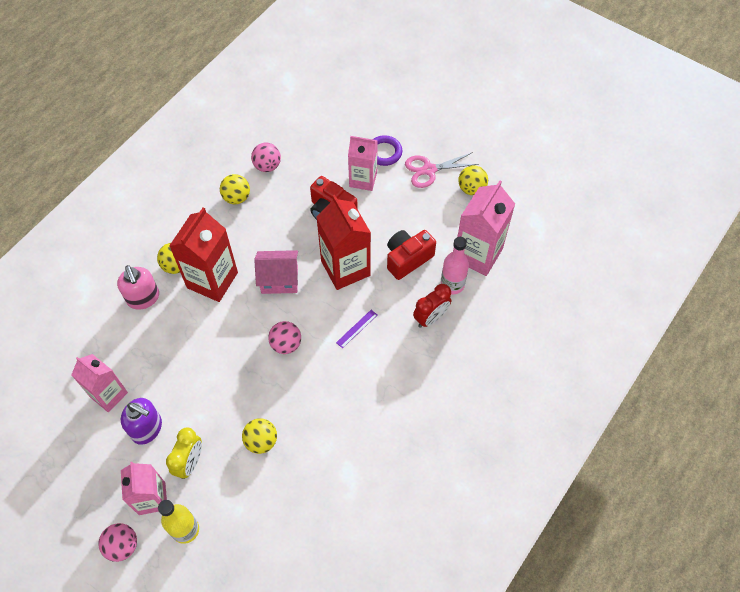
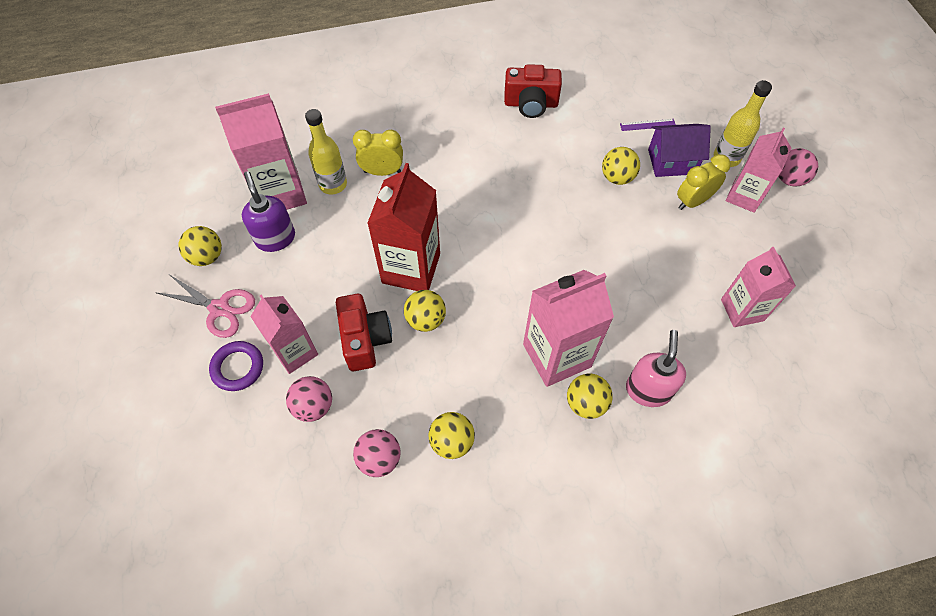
camera: 140 degrees left, 0 degrees up
purple soap dispenser [121,398,162,445] -> purple soap dispenser moved to [242,171,295,252]
red carton [169,207,238,302] -> pink carton [523,270,614,387]
pink house [254,250,298,294] -> none
pink ball [268,321,301,354] -> pink ball moved to [286,376,332,422]
purple ruler [336,310,377,348] -> purple ruler moved to [620,119,676,131]
red camera [387,230,436,280] -> red camera moved to [504,64,562,118]
red clock [413,284,451,328] -> yellow clock [353,130,403,176]
pink bottle [441,237,469,294] -> yellow bottle [305,109,347,195]
none -> yellow ball [404,290,446,332]
none -> purple house [648,124,711,177]

